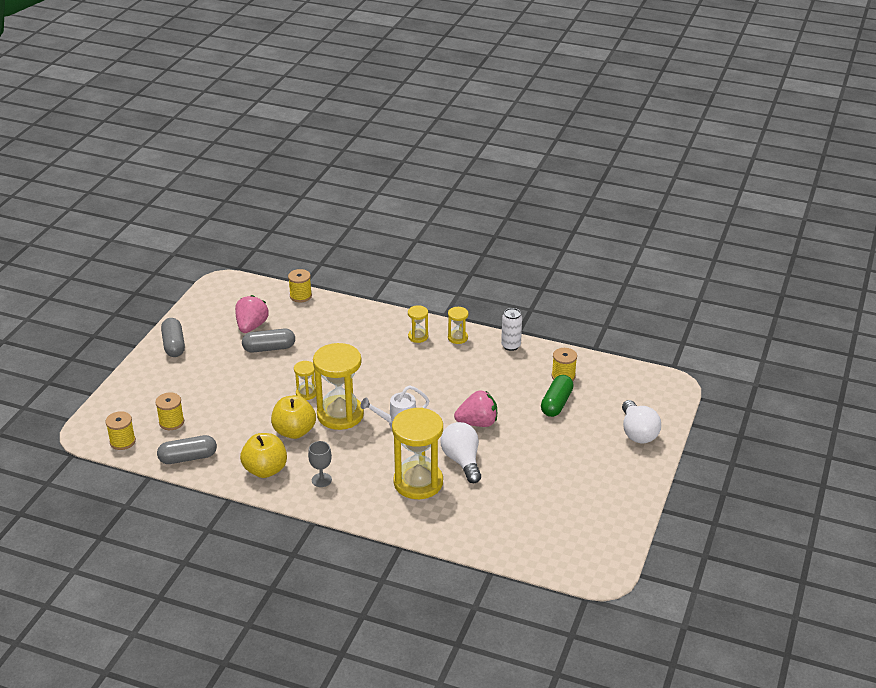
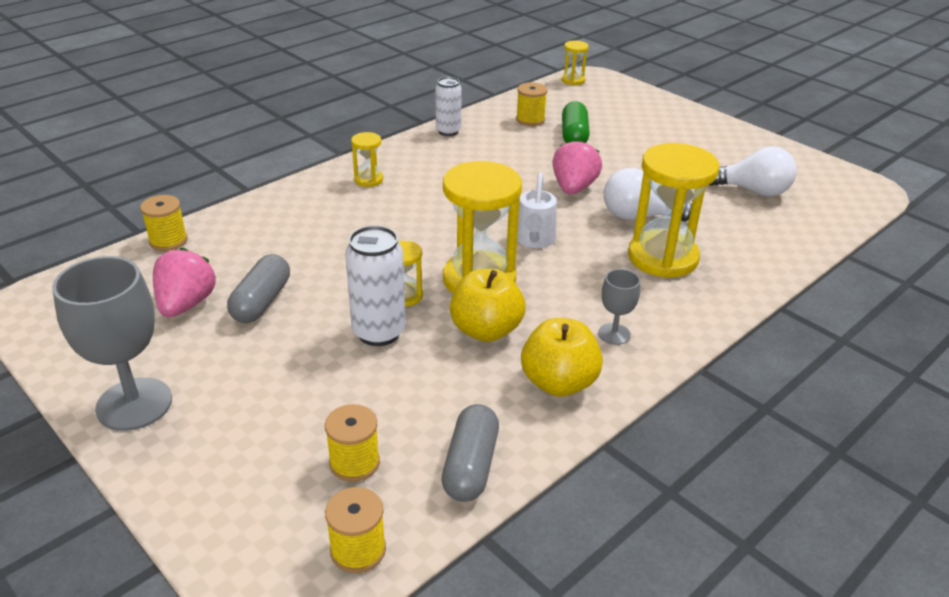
camera: 65 degrees left, 0 degrees up
grey capsule [161,318,185,357] -> grey goblet [52,256,172,431]
pink strawberry [235,295,269,333] -> pink strawberry turned 60 degrees clockwise [153,247,216,317]
yellow hourglass [448,307,469,344] -> yellow hourglass moved to [562,41,589,85]
green capsule [541,375,574,417] -> green capsule turned 45 degrees clockwise [562,101,590,143]
white light bulb [622,400,661,443] -> white light bulb moved to [710,146,797,197]
none -> white can [345,226,406,346]

